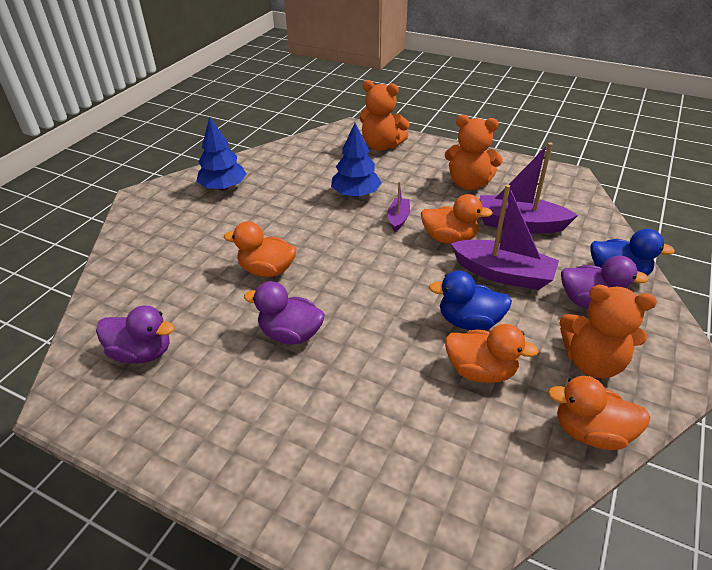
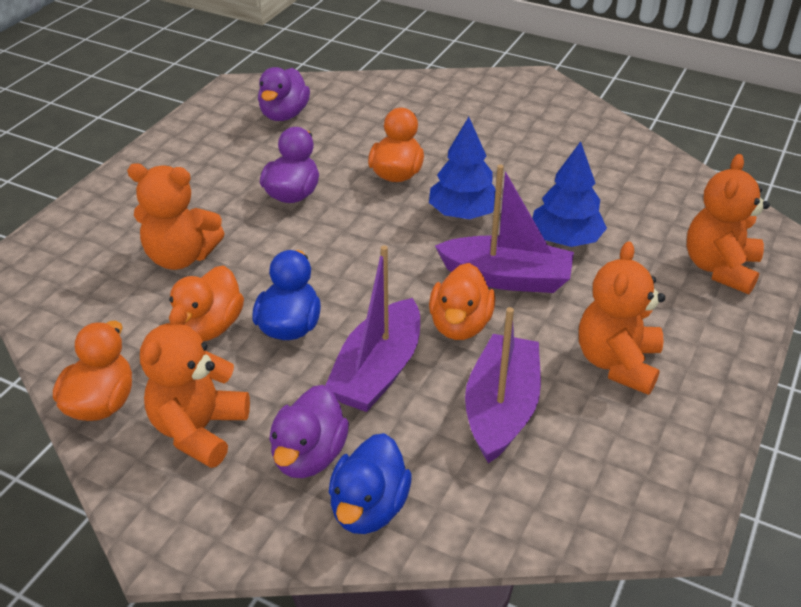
camera: 90 degrees right, 0 degrees up
blue tree [196,116,246,190] -> blue tree moved to [429,117,496,219]
purple boat [387,181,410,232] -> purple boat [435,164,574,293], size x1.92
none -> orange teddy bear [127,163,225,270]

